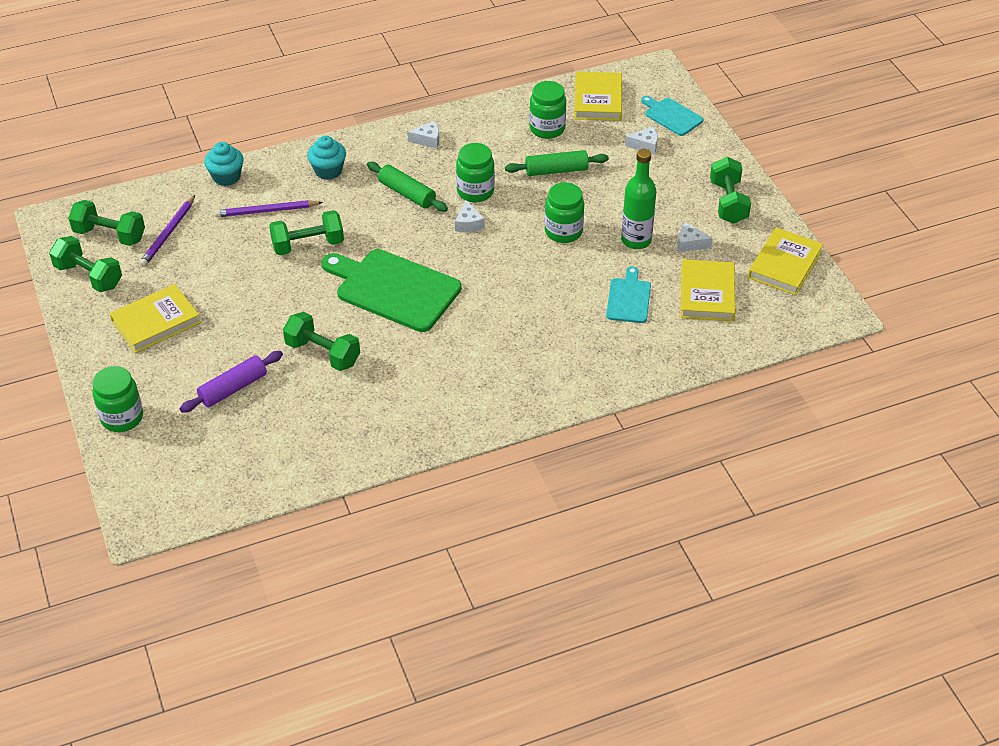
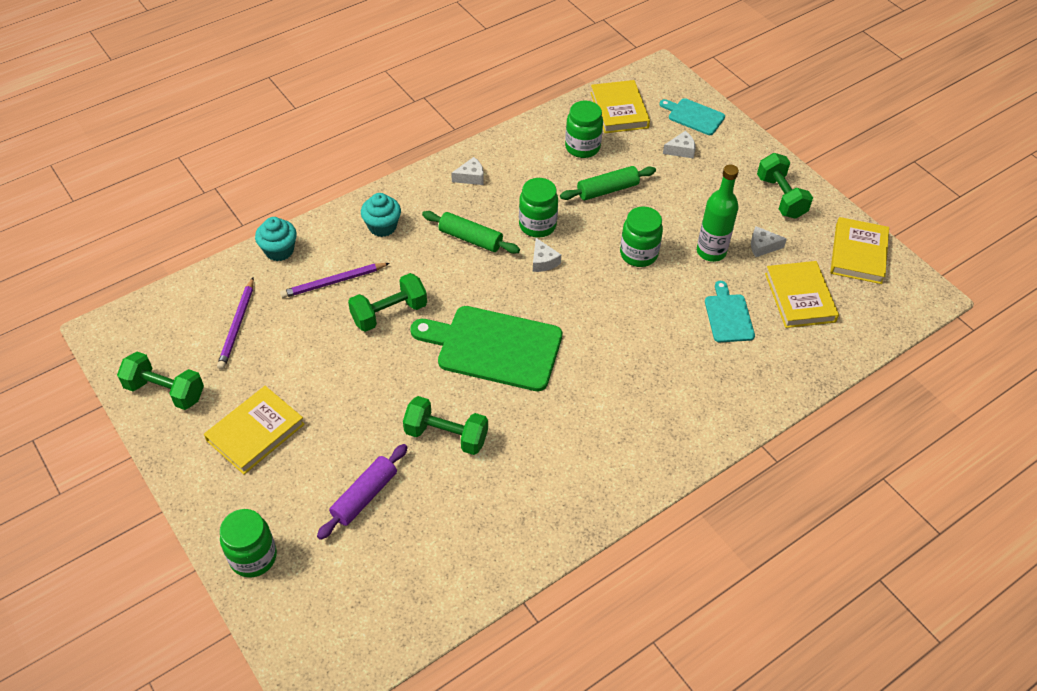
camera: 15 degrees left, 5 degrees up
green dumbbell [68,200,145,246] -> none

